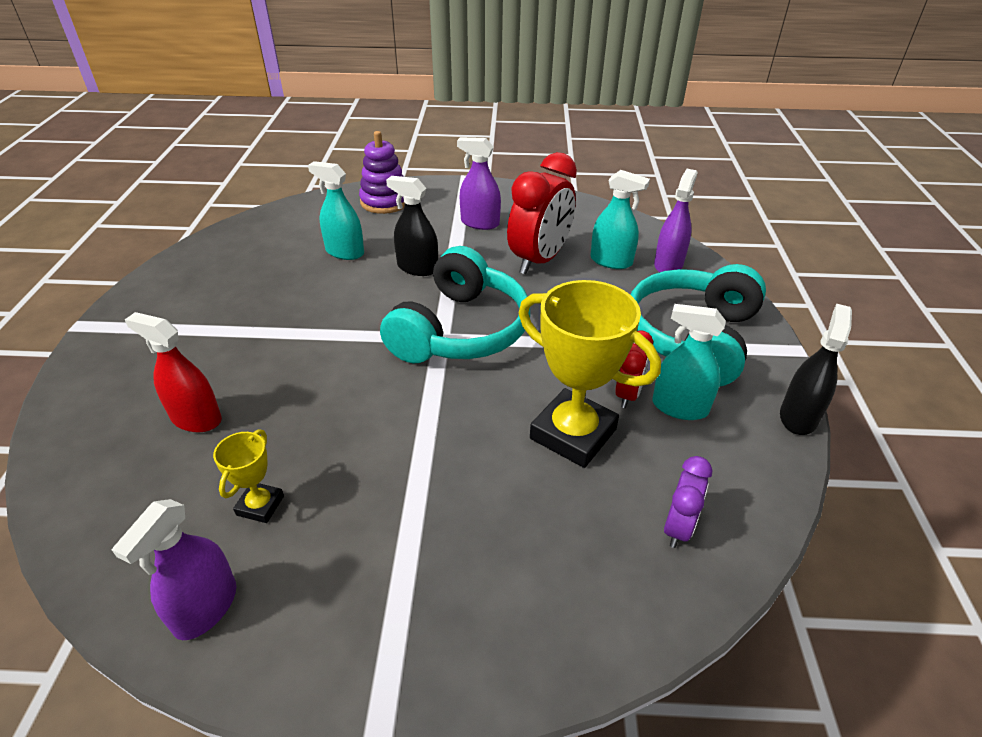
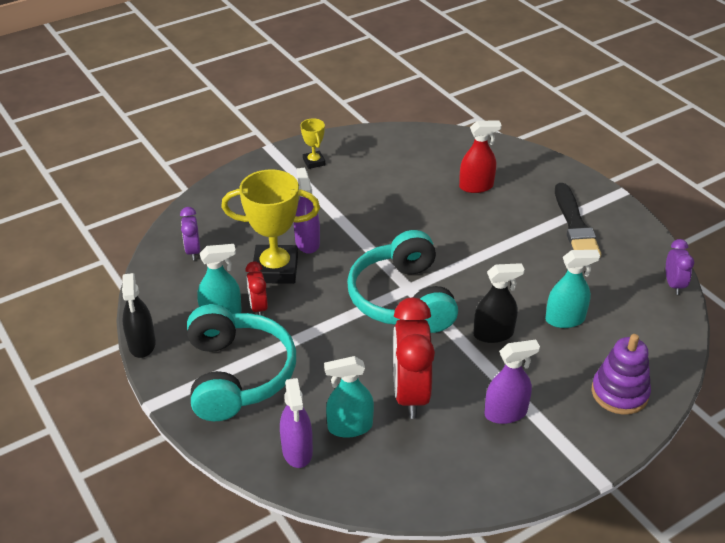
camera: 145 degrees right, 0 degrees up
purple spray bottle [112,499,236,640] -> purple spray bottle moved to [294,168,320,254]
yellow trophy [213,429,284,523] -> yellow trophy moved to [301,118,325,169]
none -> black brush [555,183,601,257]
none -> purple clock [666,239,694,295]

